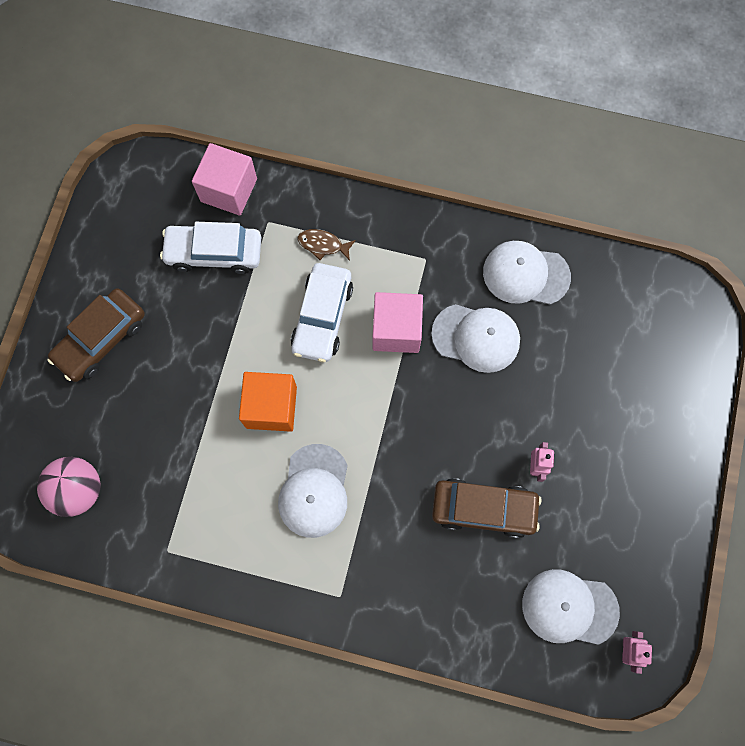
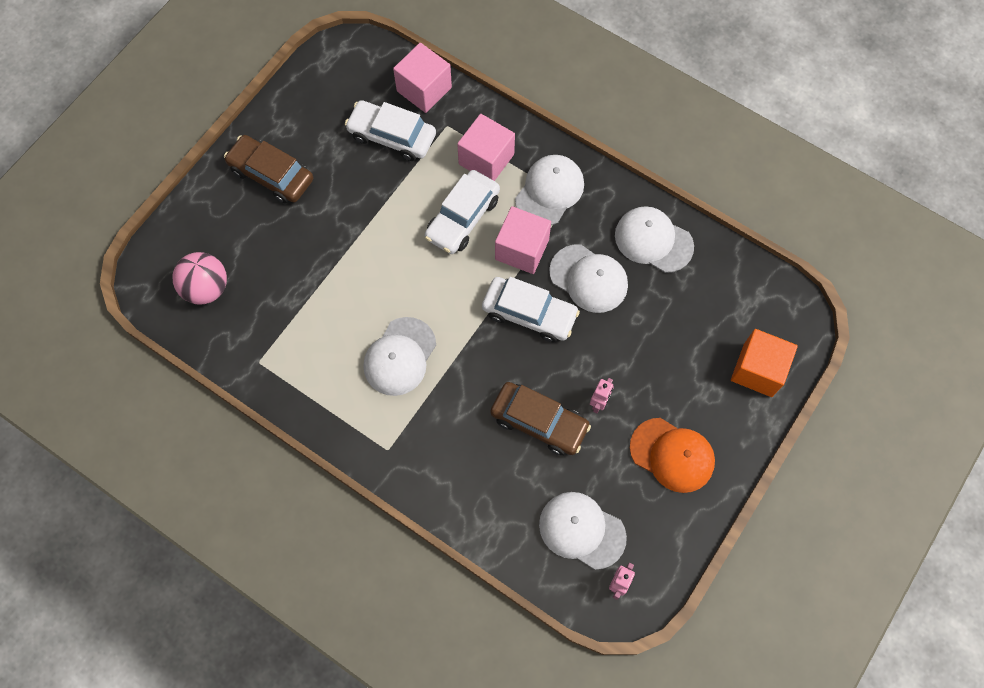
camera: 20 degrees right, 5 degrees down
brown car [47,288,145,382] -> brown car turned 60 degrees clockwise [224,135,313,204]
orange cube [239,372,297,432] -> orange cube moved to [731,329,798,397]
brown fish [298,229,356,261] -> pink cube [457,114,515,181]
none -> white car [482,277,580,342]
none -> white cap [515,155,584,225]
none -> orange cap [630,418,715,493]

